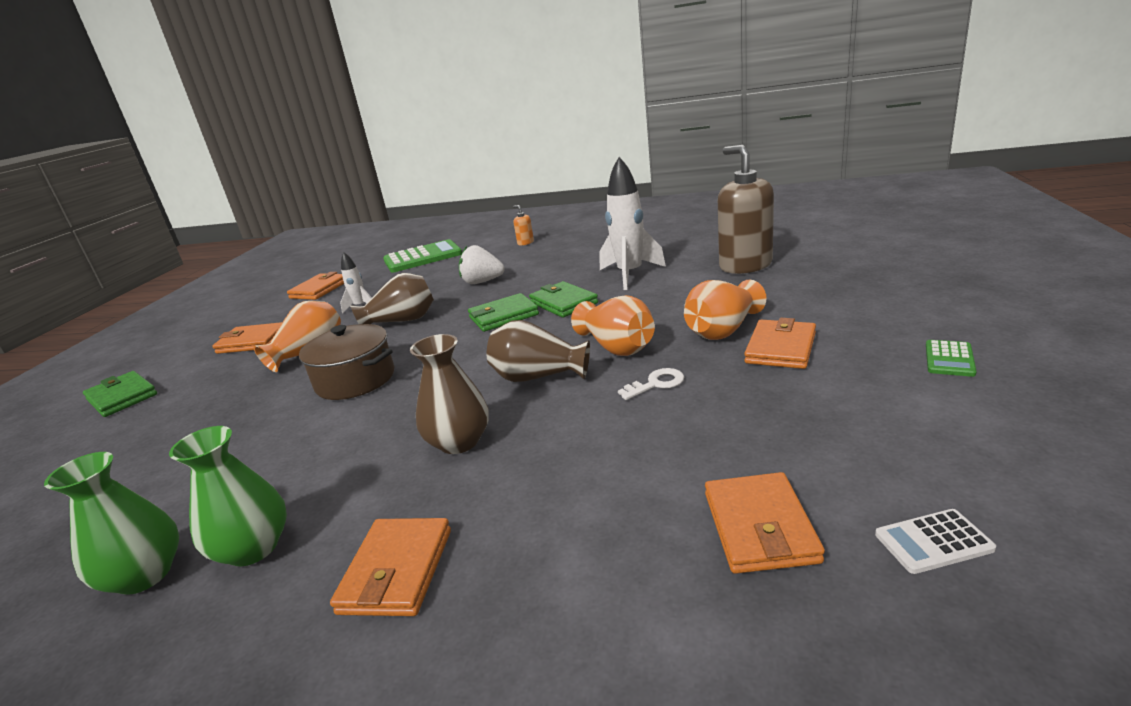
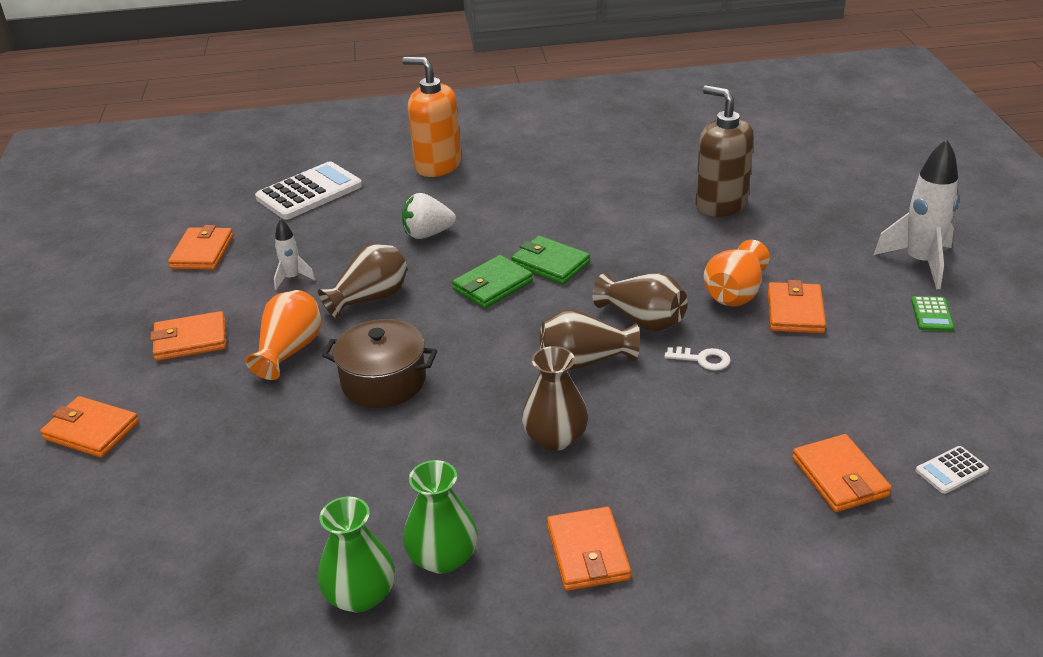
camera: 20 degrees left, 10 degrees up
green wallet [83,371,157,417] -> orange wallet [40,396,139,458]
green calculator [383,239,462,273] -> white calculator [255,161,362,220]
orange soap dispenser [513,205,534,246] -> orange soap dispenser [402,57,461,177], size x2.39
orange vase [571,295,655,356] -> brown vase [592,273,687,331]
white rocket [600,157,666,290] -> white rocket moved to [874,139,959,289]
white key [618,368,684,400] -> white key turned 60 degrees clockwise [665,346,731,371]

